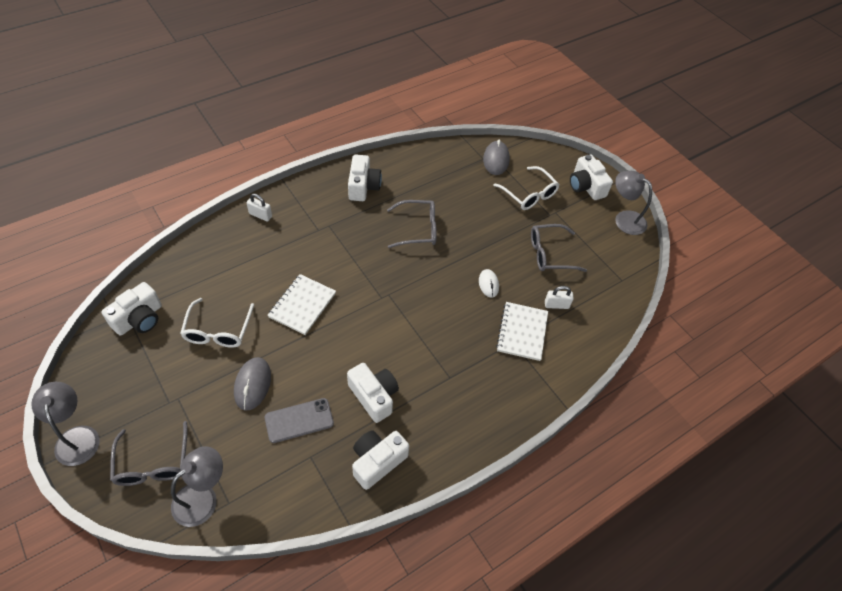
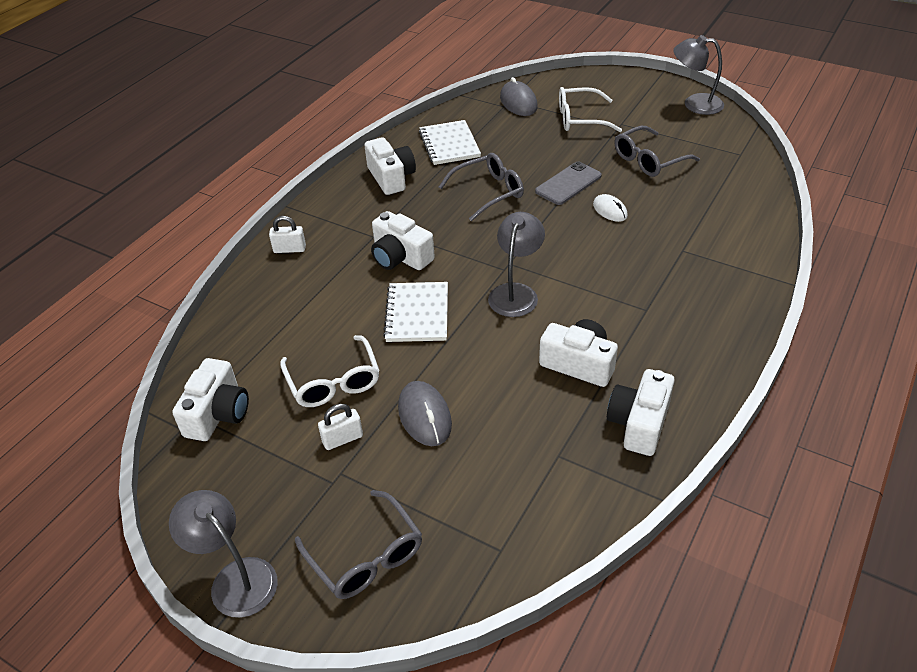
camera: 20 degrees left, 10 degrees down
grey lamp [171,446,223,527] -> grey lamp moved to [488,212,545,317]
grey phone [265,398,334,443] -> grey phone moved to [535,162,602,205]
white glasses [493,166,560,210] -> white glasses turned 150 degrees clockwise [559,87,622,132]
white notebook [496,302,548,361] -> white notebook moved to [419,120,481,165]
white padlock [545,286,574,309] -> white padlock moved to [318,404,363,450]
white camera [570,154,613,200] -> white camera moved to [371,211,435,270]

